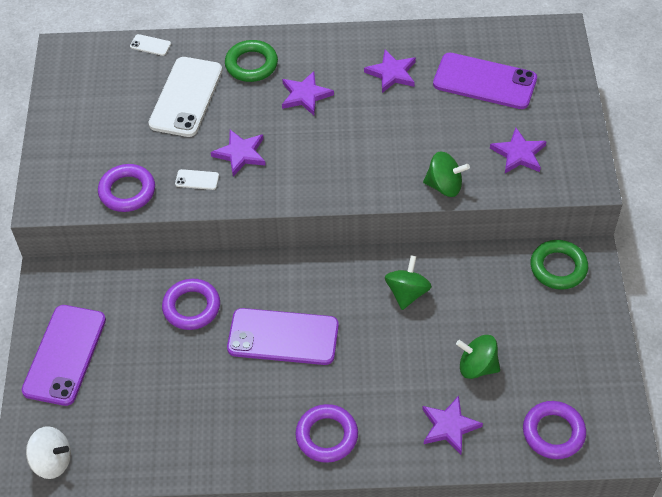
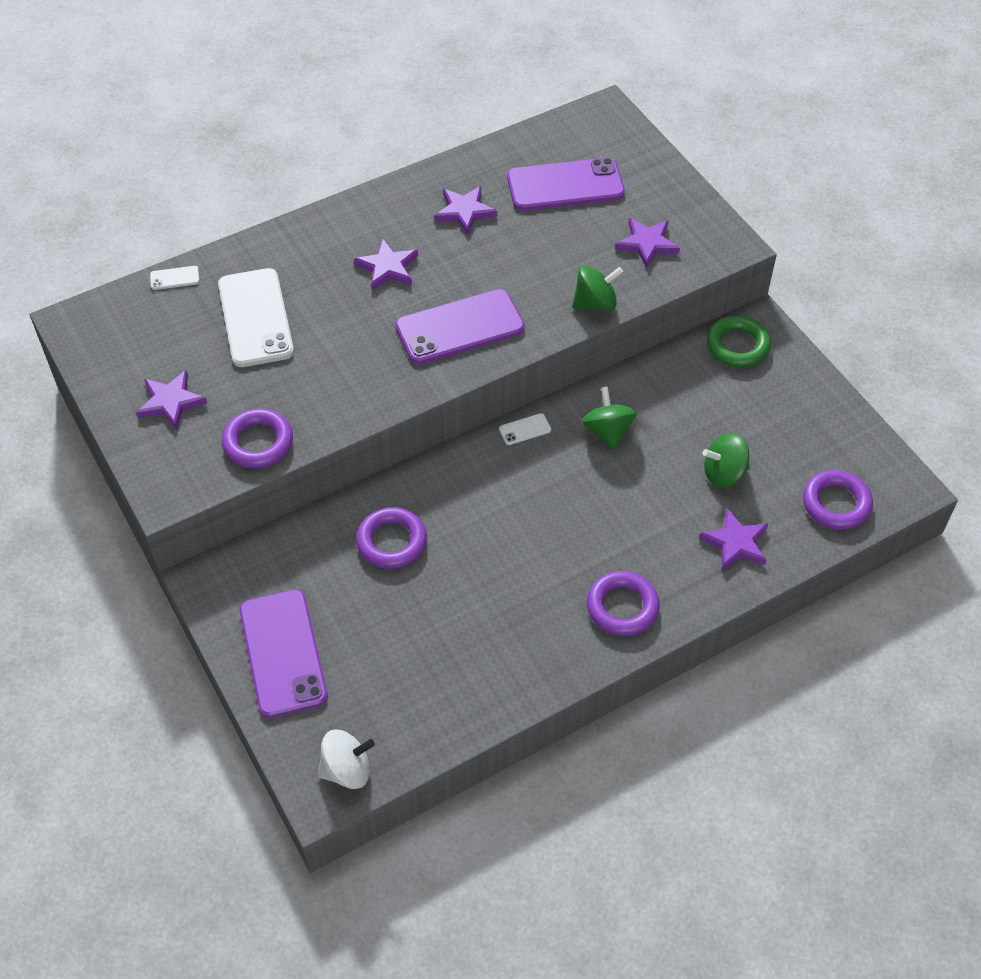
camera: 30 degrees left, 0 degrees up
white phone [175,169,219,190] -> white phone moved to [499,413,551,445]
purple star [211,130,266,176] -> purple star moved to [136,370,207,430]
green ring [225,40,278,82] -> none
purple phone [227,308,339,365] -> purple phone moved to [395,289,525,364]

